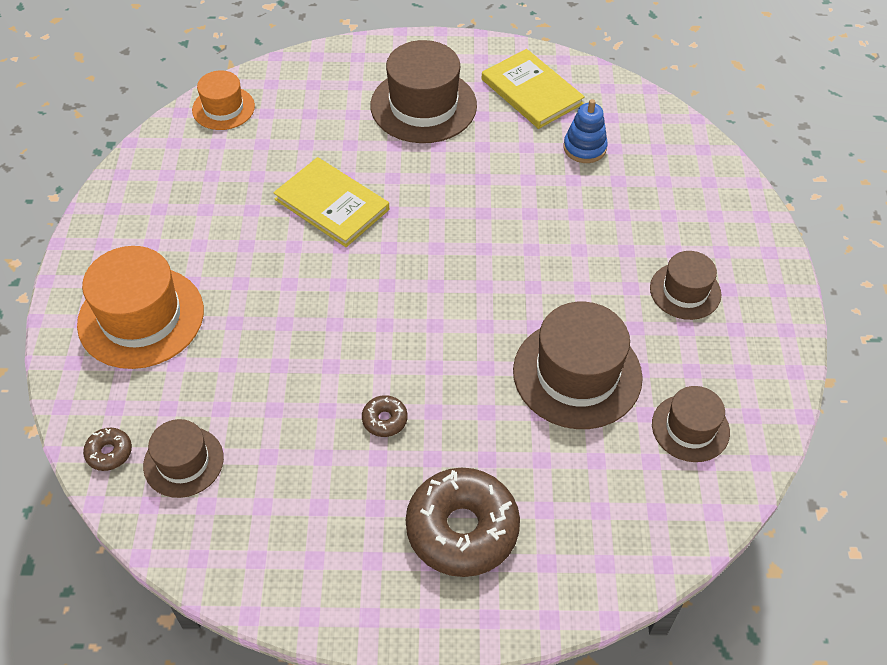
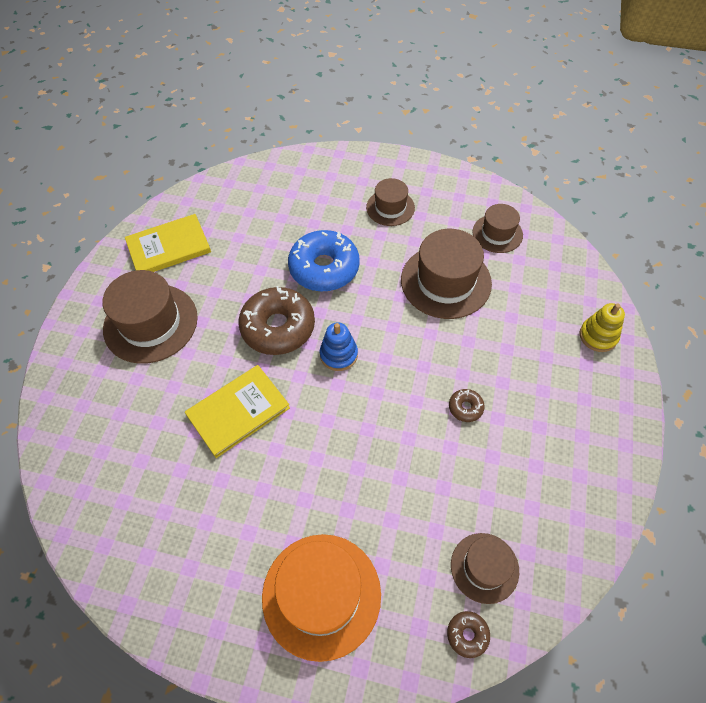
camera: 75 degrees left, 5 degrees up
orange hat [192,70,255,130] -> none
brown donut [406,468,520,577] -> brown donut moved to [238,286,315,355]
blue stacking toy [563,99,608,163] -> blue stacking toy moved to [320,322,358,371]
none -> blue donut [288,230,360,292]
none -> yellow stacking toy [579,303,625,352]

